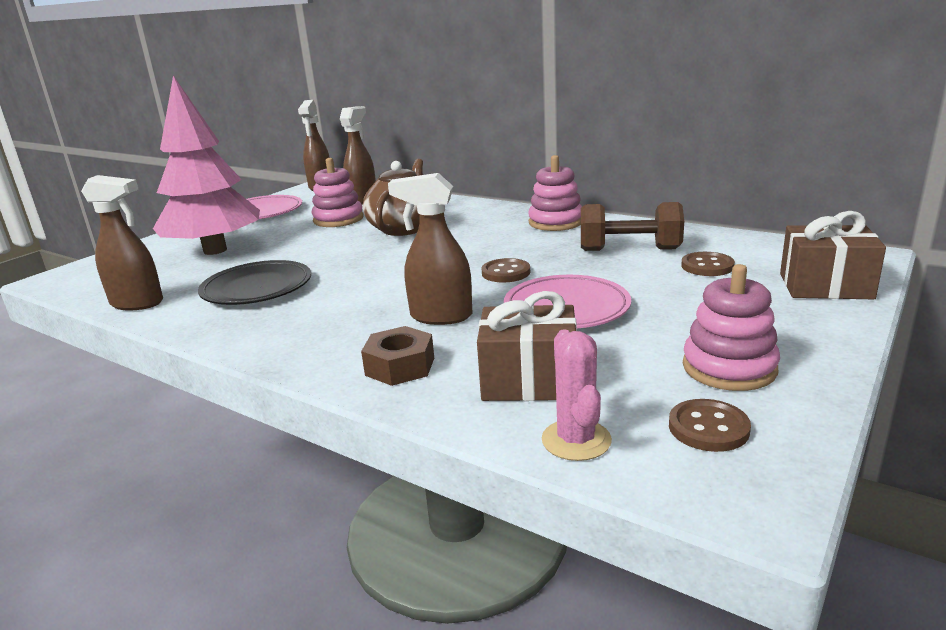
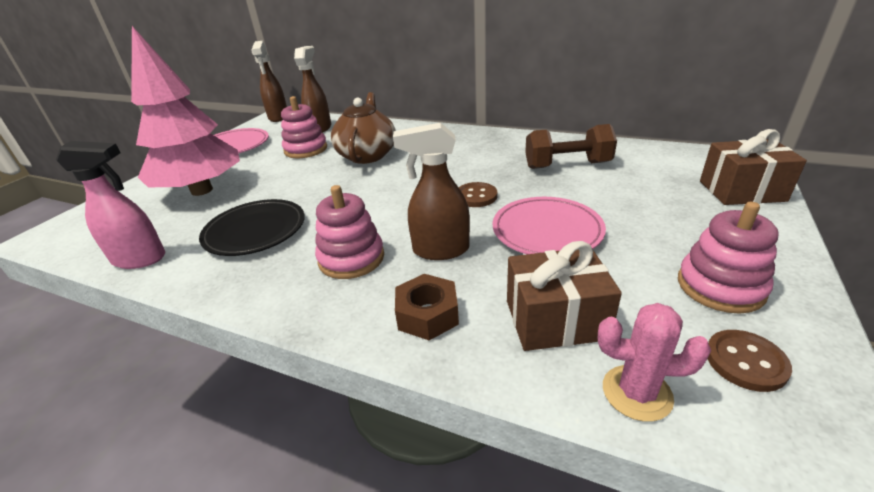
camera: 10 degrees left, 10 degrees up
brown spray bottle [81,175,163,310] -> pink spray bottle [56,141,165,269]
pink stacking toy [528,155,582,231] -> pink stacking toy moved to [315,185,384,279]
pink cactus [542,329,612,461] -> pink cactus turned 60 degrees counterclockwise [598,303,711,422]
brown button [682,252,735,276] -> none

